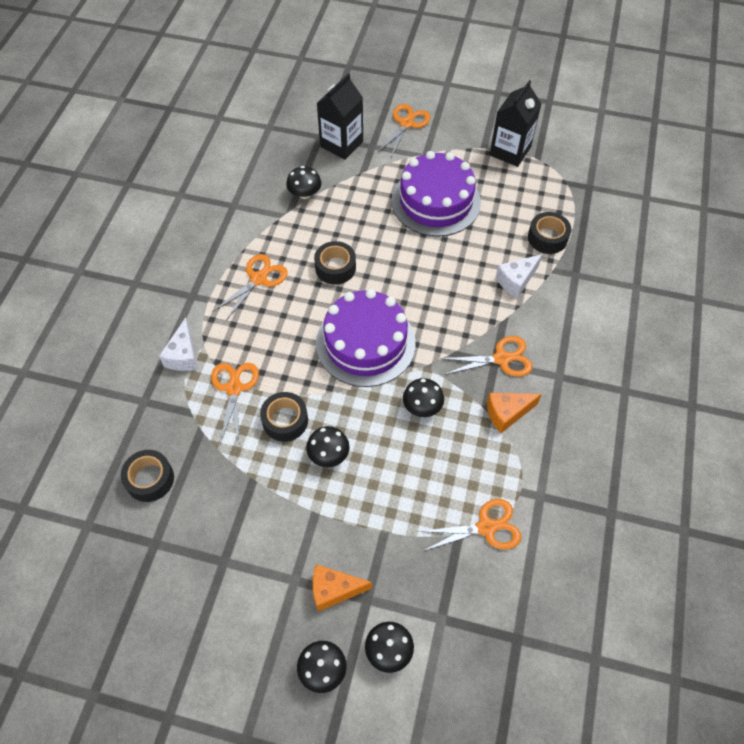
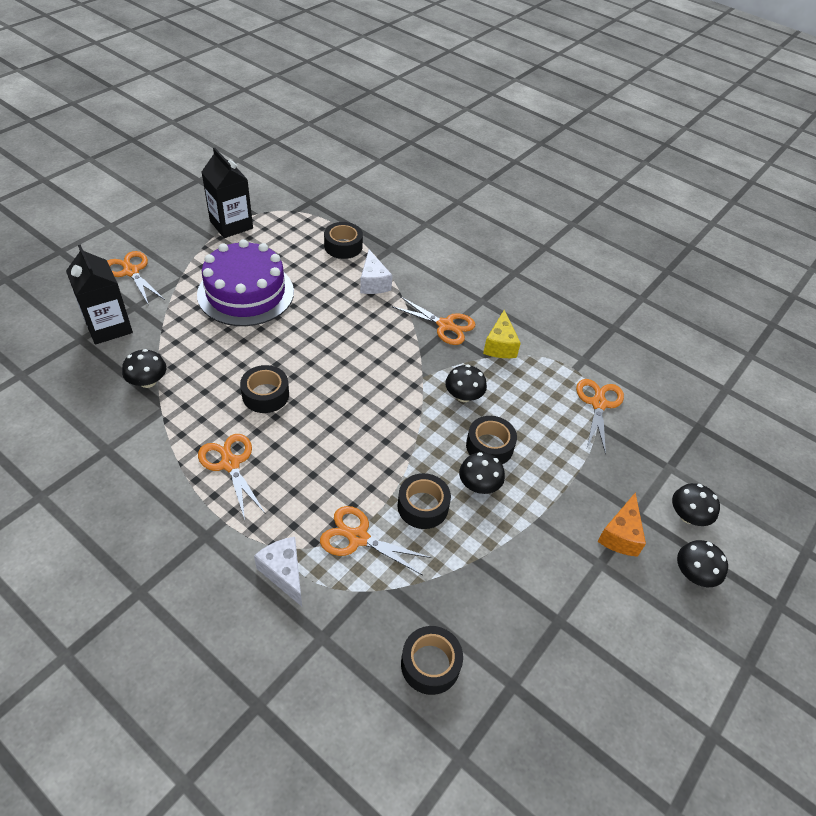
camera: 70 degrees left, 10 degrees down
white cheese [159,317,198,371] -> white cheese turned 150 degrees counterclockwise [254,537,302,607]
purple cake [316,289,416,387] -> none
orange scissors [440,336,533,377] -> orange scissors turned 105 degrees clockwise [391,296,475,345]
orange cheese [487,393,542,433] -> yellow cheese [483,310,521,358]
none -> black tape [466,416,517,464]

